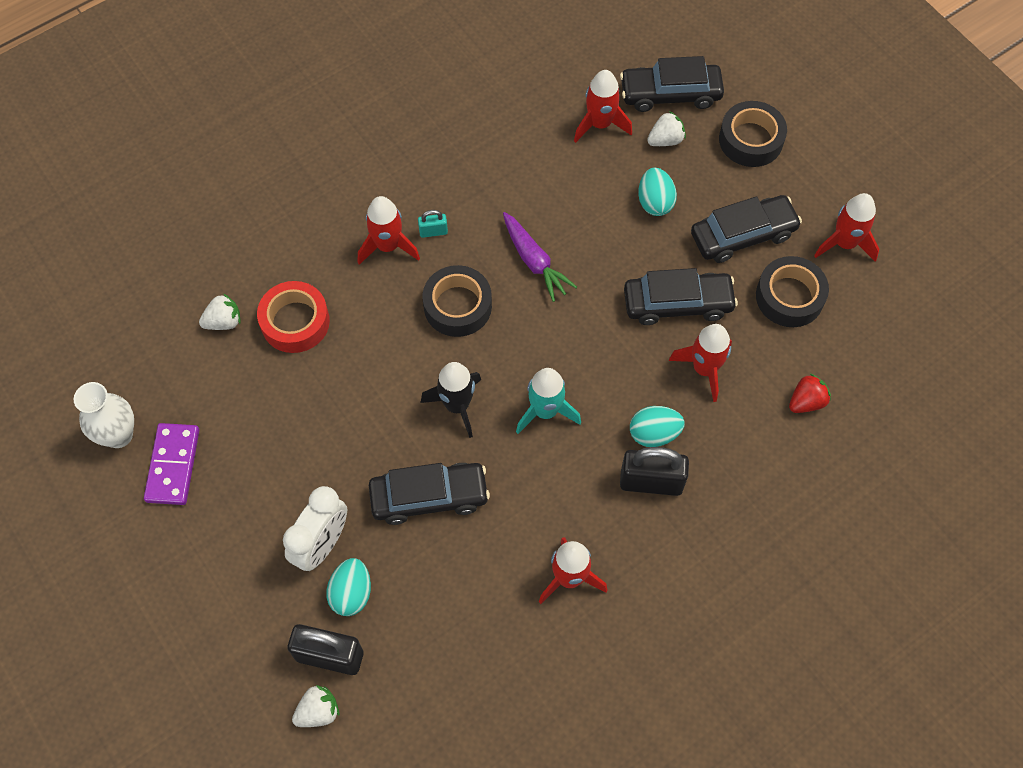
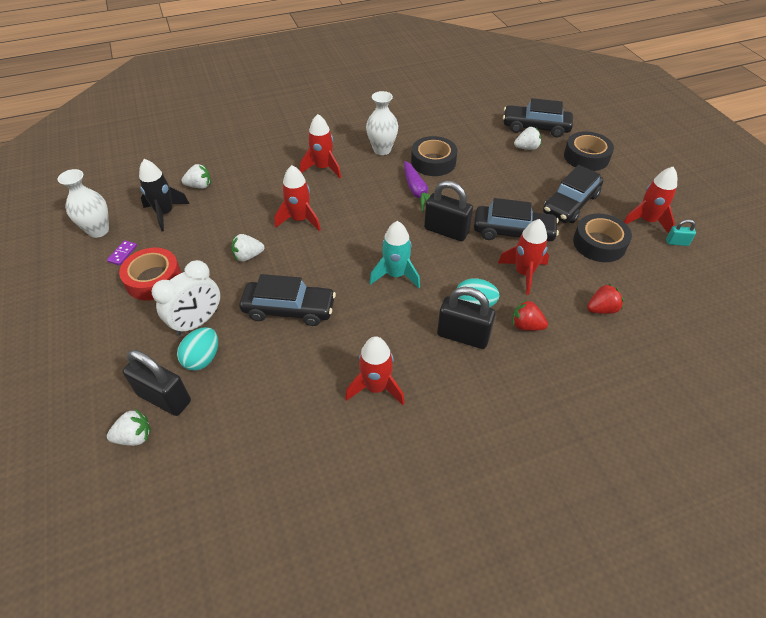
camera: 15 degrees right, 15 degrees down
purple domino [144,423,199,505] -> purple domino [107,240,137,265], size x0.50
red tape [257,281,330,353] -> red tape moved to [119,248,181,300]
turquoise padlock [418,210,448,238] -> turquoise padlock moved to [666,219,696,246]
black rocket [421,362,481,438] -> black rocket moved to [139,159,189,231]
black tape [423,265,492,337] -> black tape moved to [411,136,457,176]
red rocket [574,70,632,143] -> red rocket moved to [274,165,321,231]
turquoise egg [638,168,677,216] -> none
black car [691,195,802,263] -> black car turned 135 degrees clockwise [543,165,604,223]
none -> white strawberry [231,234,264,261]
none -> white vase [366,91,398,155]
none -> black padlock [424,181,473,241]
none -> red strawberry [512,300,548,331]

